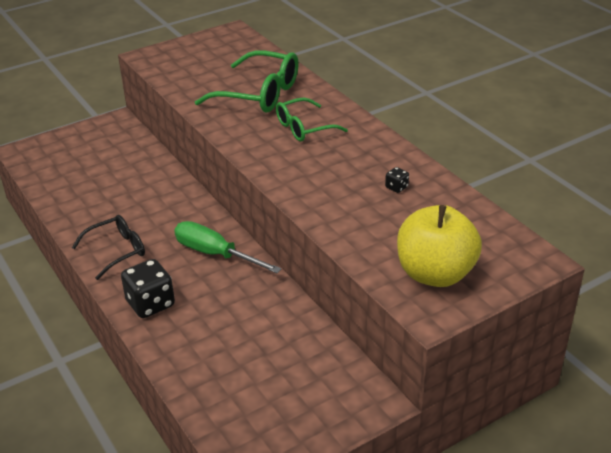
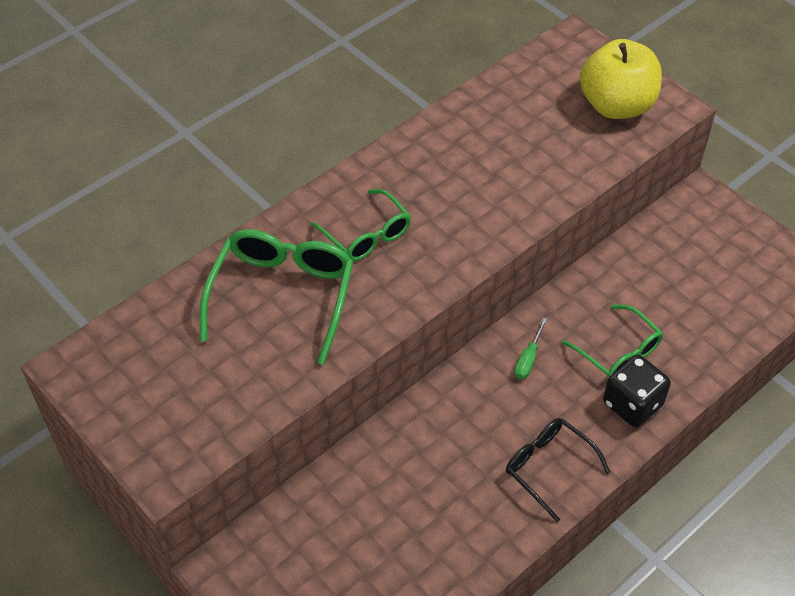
camera: 100 degrees left, 15 degrees up
green screwdriver [174,221,281,273] -> green screwdriver [514,317,548,379], size x0.51
black dice [385,167,409,193] -> none
none -> green glasses [562,304,663,379]

